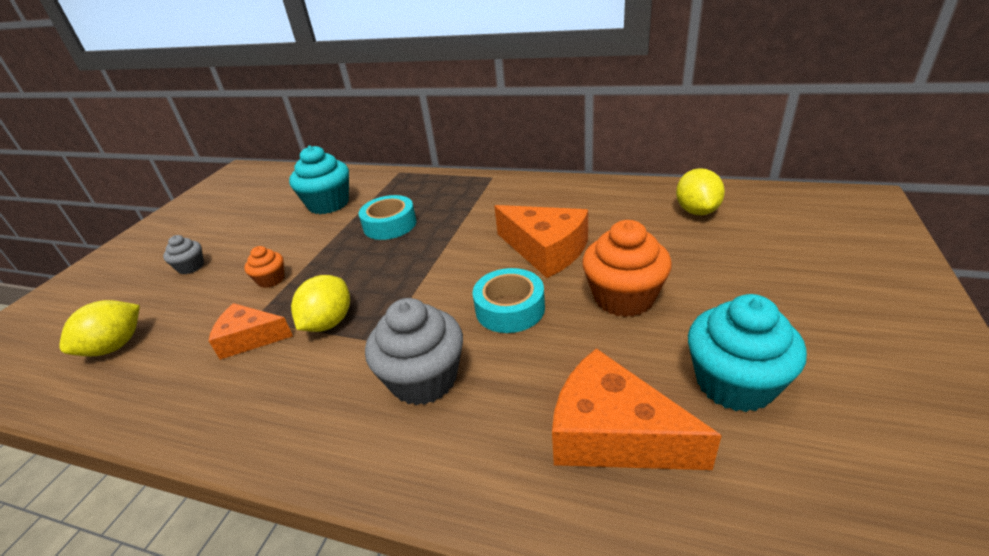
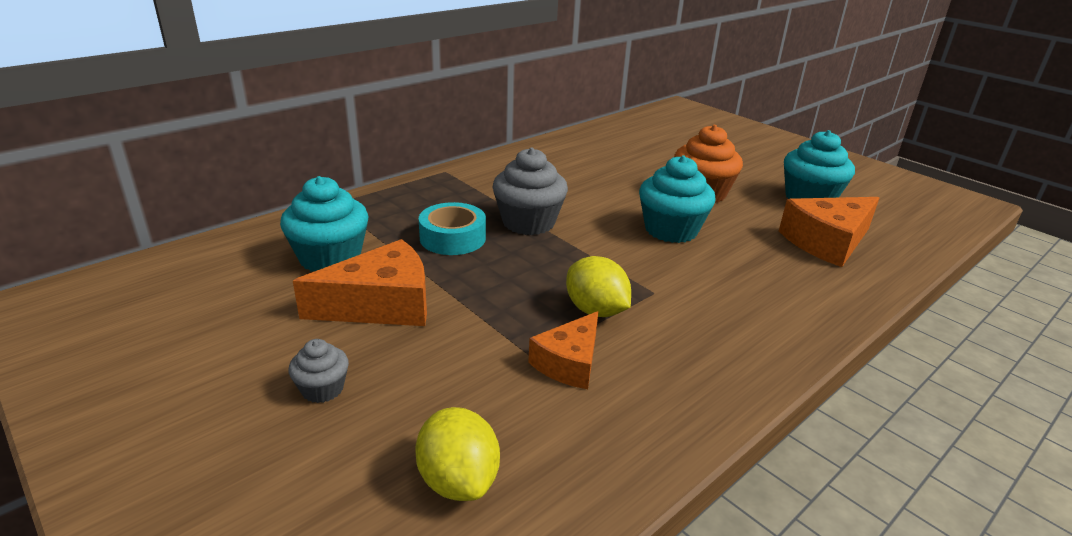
camera: 65 degrees left, 5 degrees down
orange cupcake [244,246,285,288] -> none
grey cupcake [365,298,463,405] -> grey cupcake moved to [493,148,568,235]
turquoise tape [473,268,545,333] -> turquoise cupcake [639,155,716,243]
orange cheese [494,205,588,278] -> orange cheese moved to [293,239,427,326]
yellow lemon [676,168,725,215] -> none

